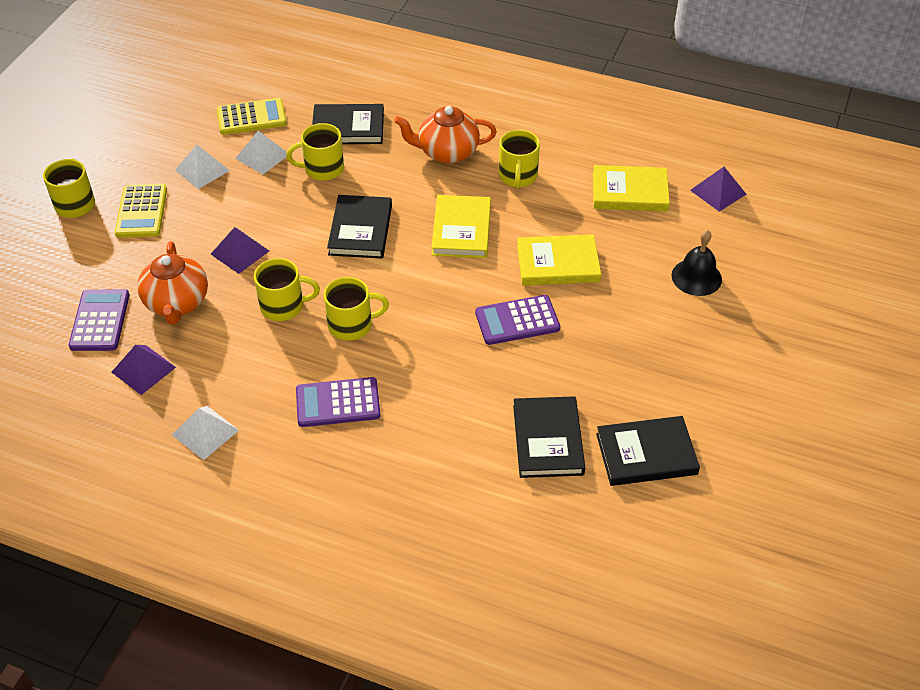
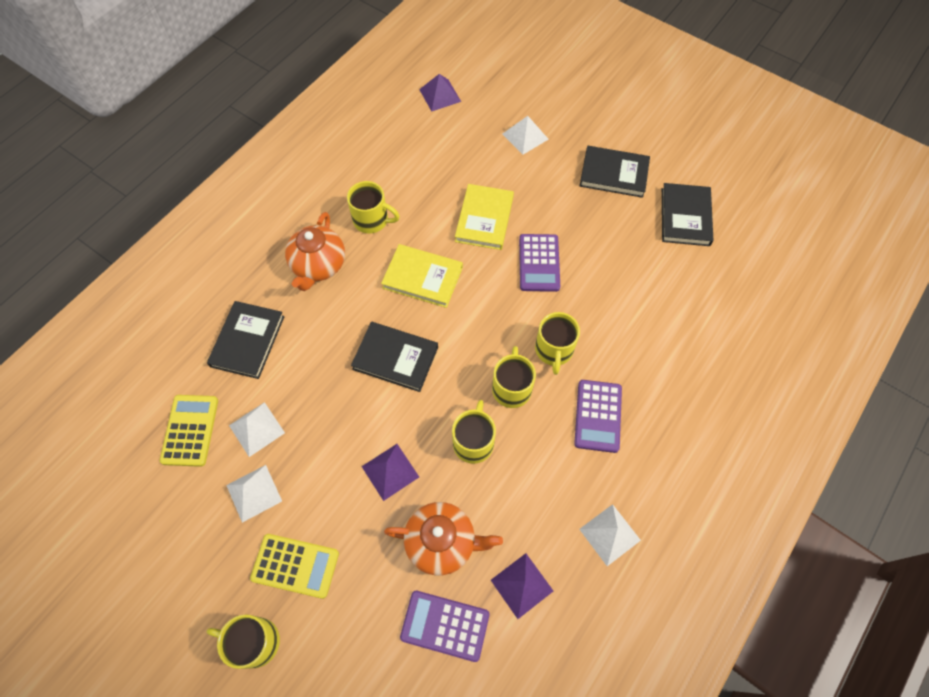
camera: 75 degrees left, 15 degrees up
yellow mug [286,123,344,181] -> yellow mug moved to [535,312,580,375]
black book [513,396,585,478] -> black book moved to [580,146,650,198]
yellow book [593,165,670,212] -> none
black bell [672,230,722,296] -> white pyramid [503,116,548,155]

